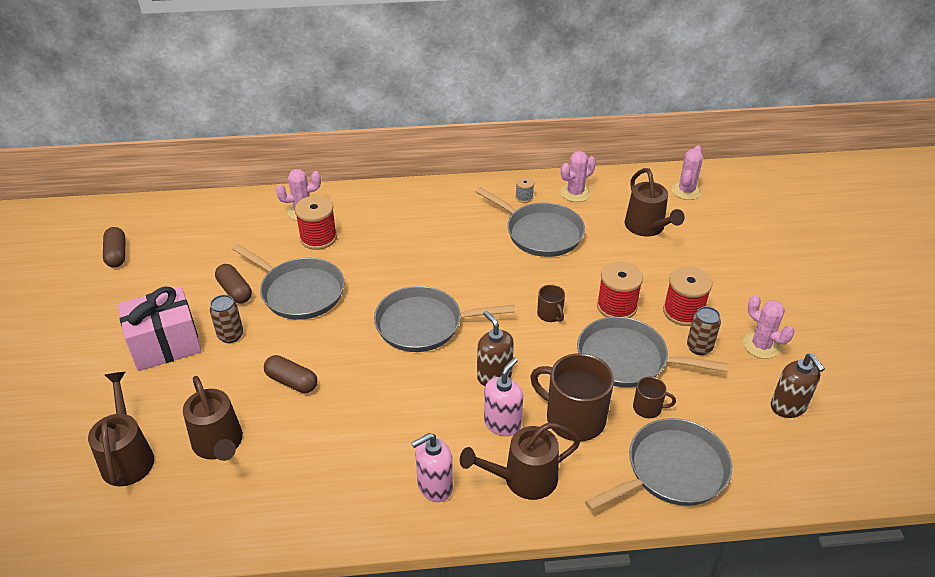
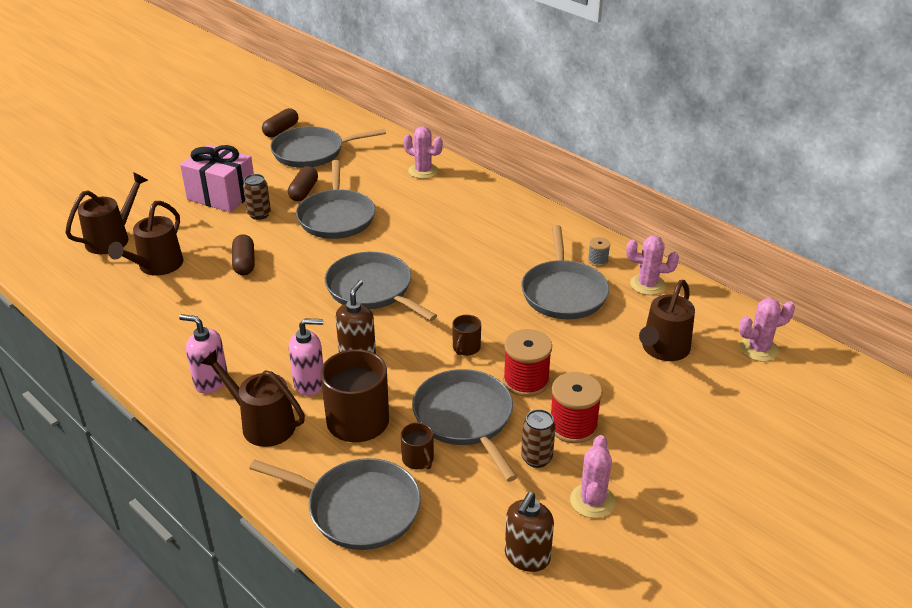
camera: 50 degrees right, 5 degrees down
red spool [295,196,337,250] -> none
none -> grey pan [270,126,386,168]

